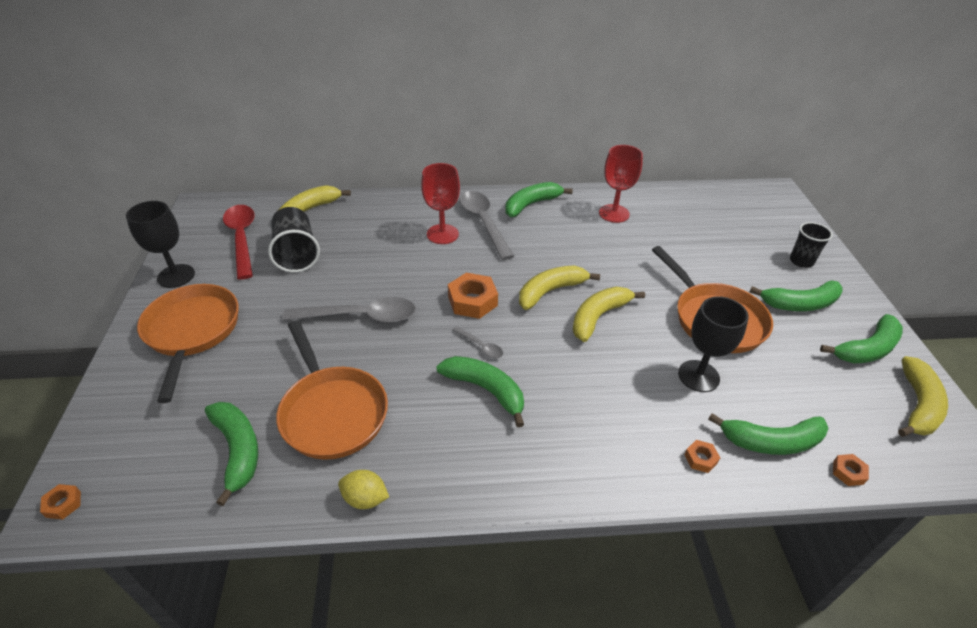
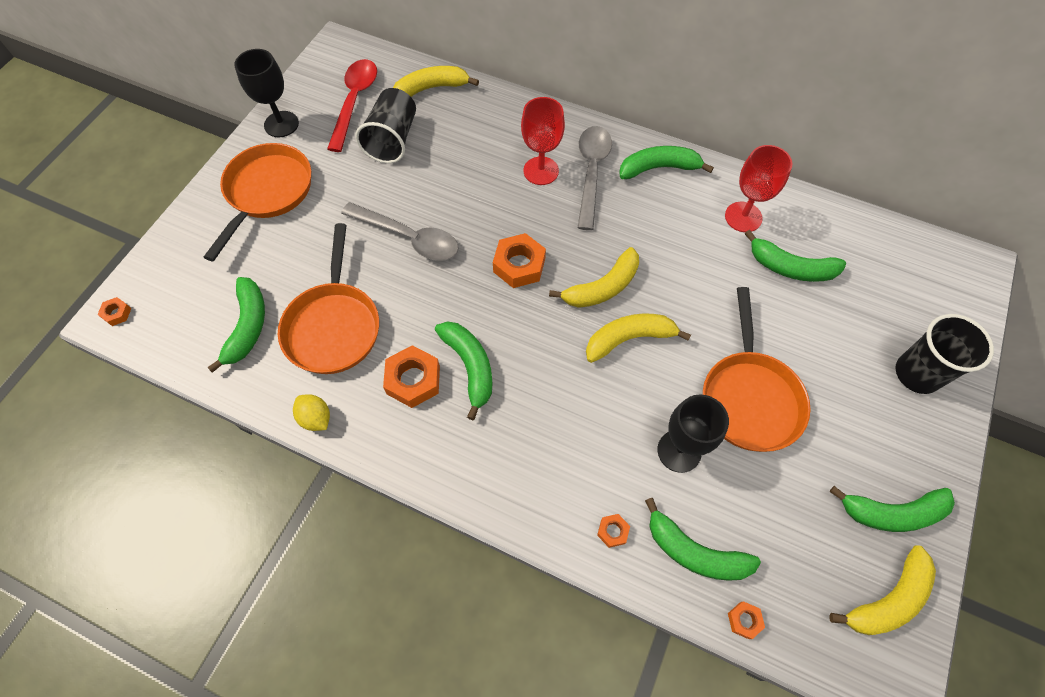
camera: 30 degrees right, 20 degrees up
grey spoon [453,326,503,358] -> none
yellow banana [519,266,600,310] -> yellow banana turned 150 degrees clockwise [549,247,639,308]
green banana [749,280,843,311] -> green banana moved to [745,230,846,282]
black cup [790,222,833,268] -> black cup [896,314,994,394], size x1.55
none -> orange nut [383,345,440,408]

